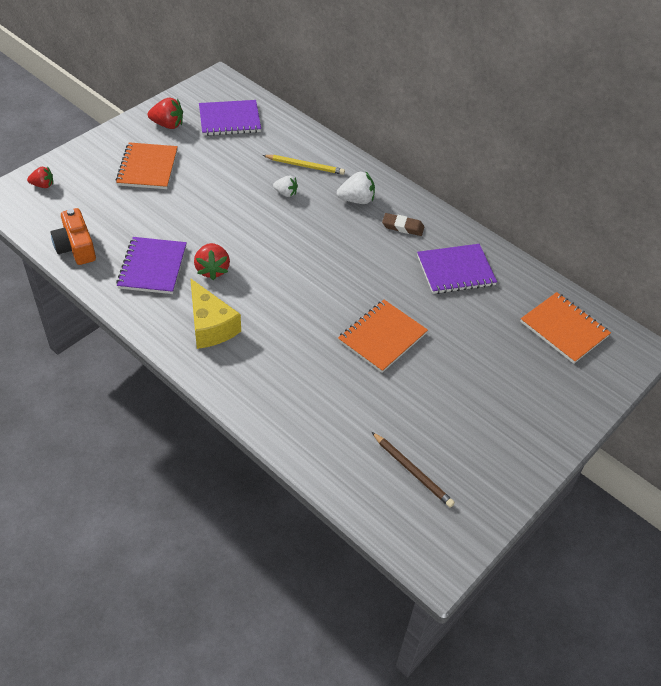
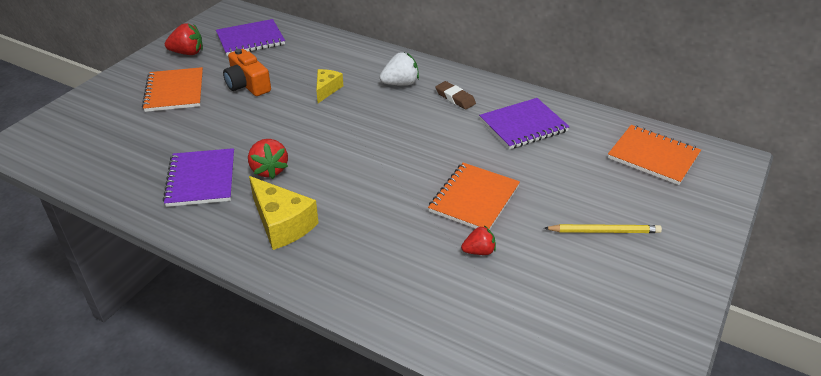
camera: 10 degrees left, 10 degrees down
red strawberry [27,167,53,188] -> red strawberry moved to [461,226,496,255]
orange camera [51,208,96,265] -> orange camera moved to [223,49,271,96]
yellow pencil [262,155,345,175] -> yellow pencil moved to [544,224,662,233]
white strawberry [273,176,298,197] -> yellow cheese [316,69,343,103]
brown pencil [372,432,455,508] -> none
brown eraser [382,213,424,236] -> brown eraser turned 45 degrees clockwise [435,81,476,110]

